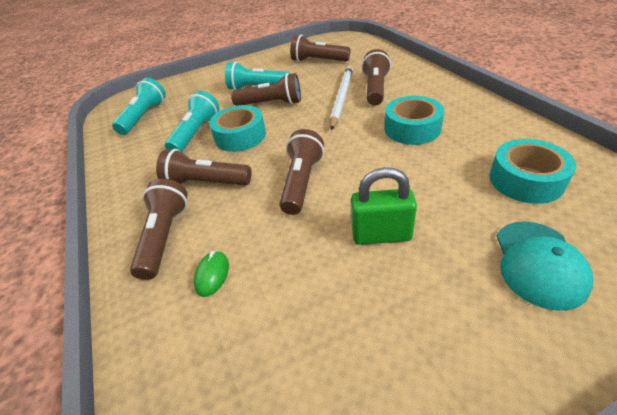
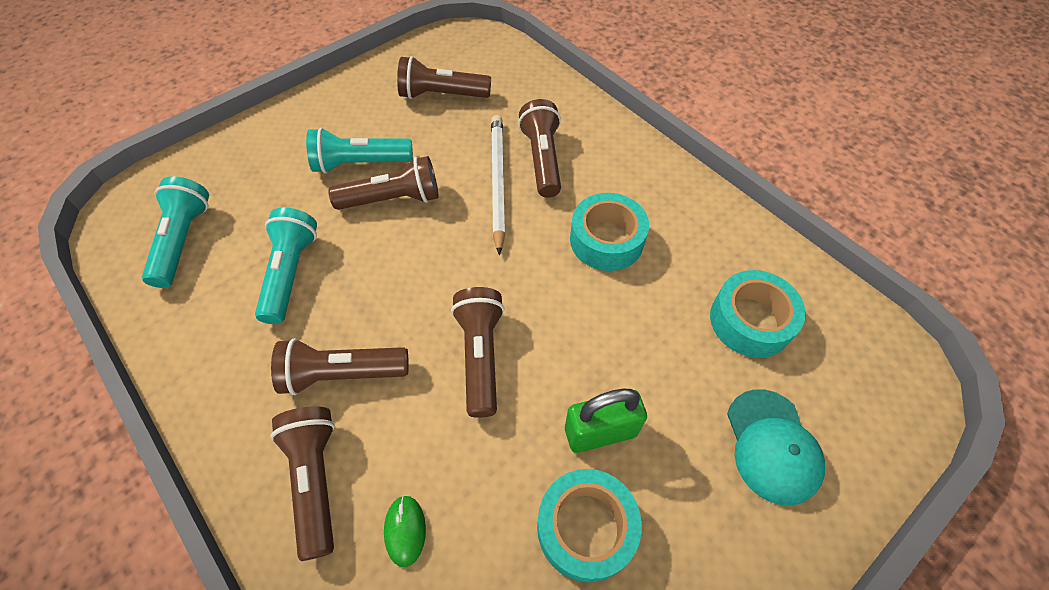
camera: 20 degrees left, 15 degrees up
turquoise tape [209,105,266,152] -> turquoise tape moved to [537,469,642,583]

